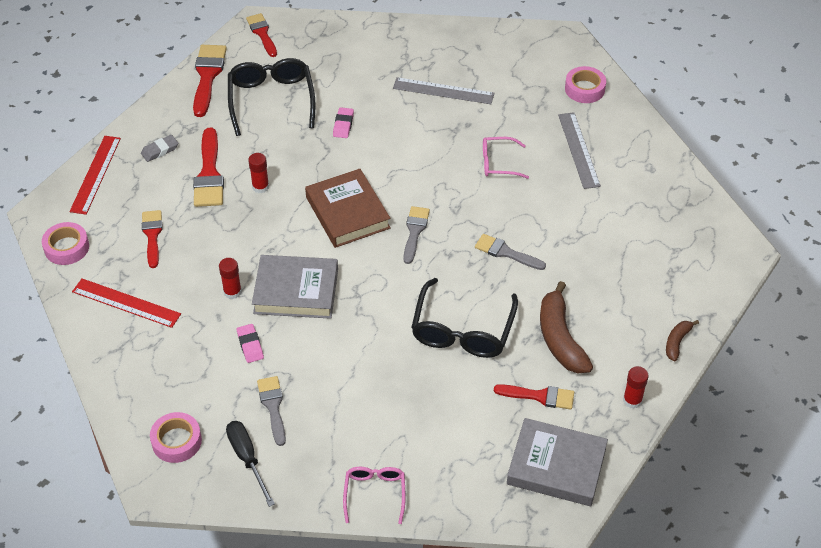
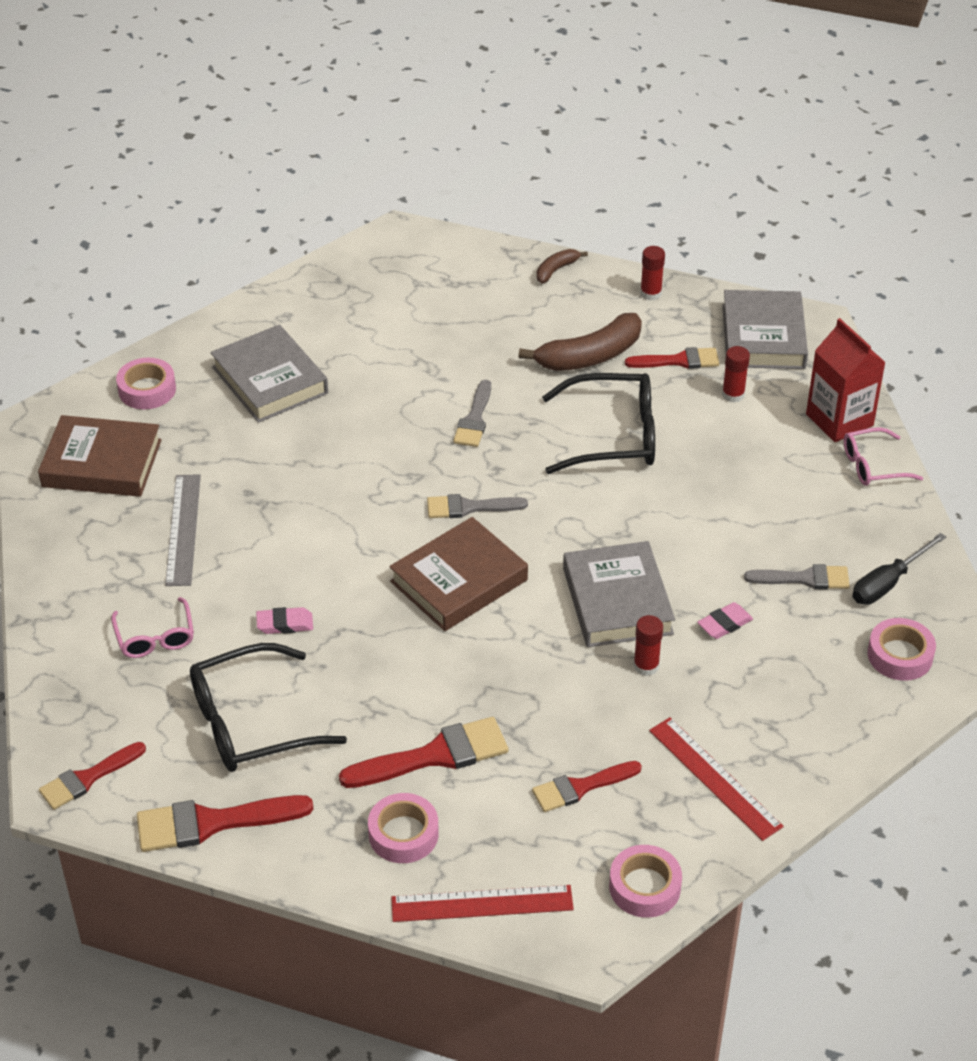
camera: 105 degrees left, 5 degrees down
red ruler [72,278,181,328] -> red ruler turned 45 degrees counterclockwise [649,717,784,841]
grey eraser [141,135,178,162] -> pink tape [368,793,439,863]
red glue stick [248,153,269,193] -> red glue stick moved to [722,346,750,403]
grey brush [257,376,286,446] -> grey brush turned 150 degrees counterclockwise [744,564,850,590]
pink glasses [483,137,529,179] -> pink glasses moved to [111,597,194,658]
red brush [494,384,574,409] -> red brush turned 90 degrees clockwise [625,347,720,369]
grey ruler [558,112,601,189] -> grey book [210,325,328,423]
brown banana [666,320,699,361] -> brown banana turned 120 degrees clockwise [536,249,588,283]
none -> brown book [38,415,162,497]
none -> red carton [806,318,886,442]

